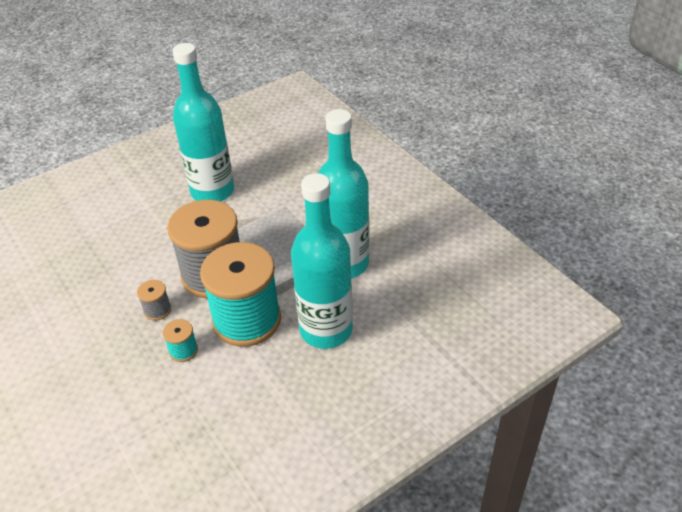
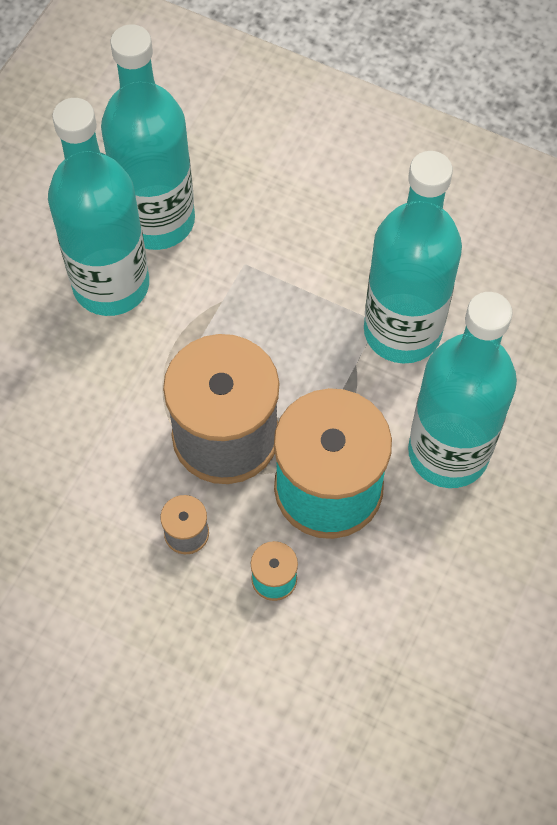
camera: 30 degrees left, 20 degrees up
none -> turquoise bottle [101,24,195,250]

